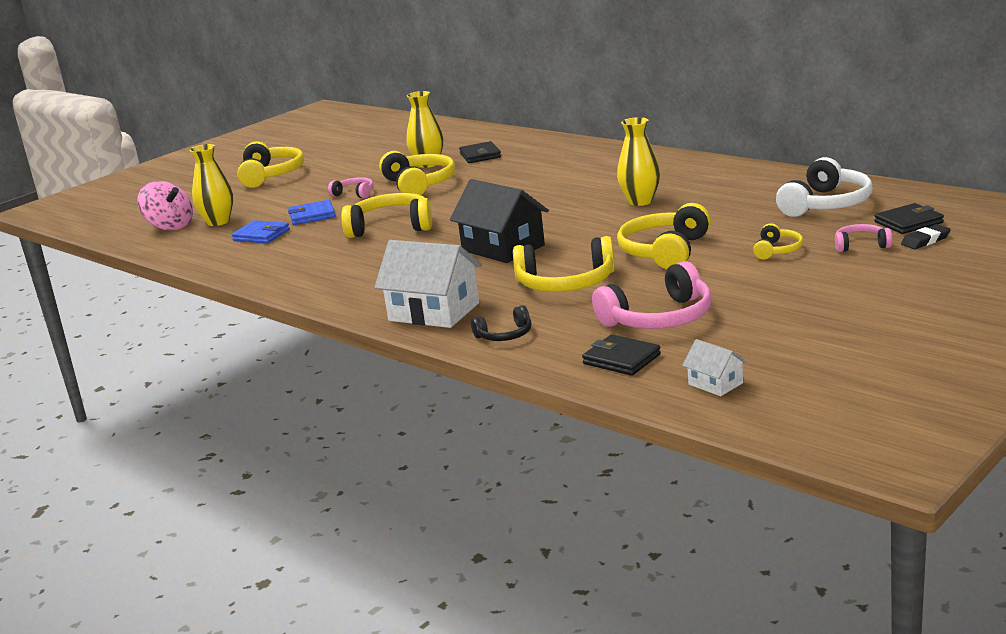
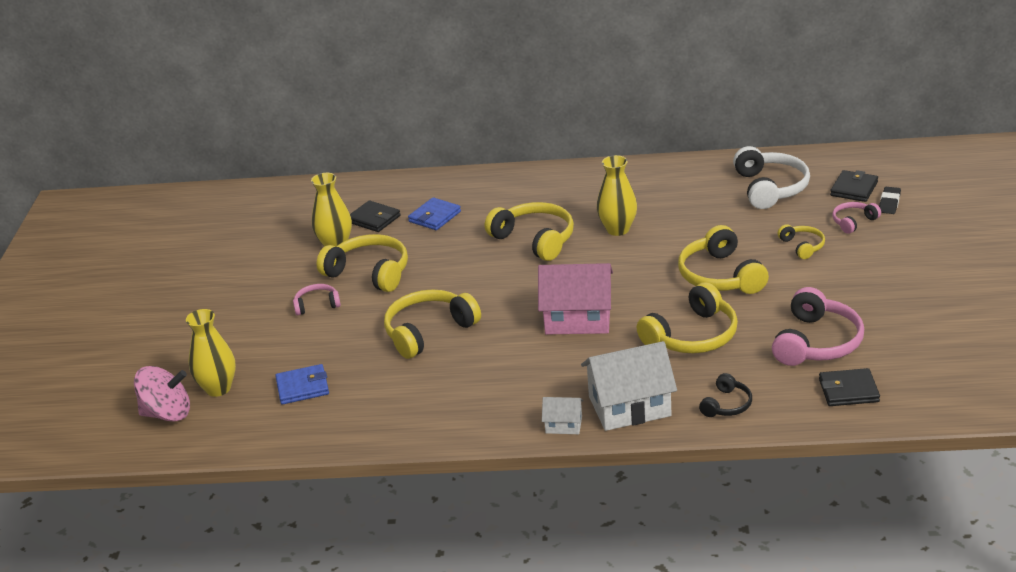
camera: 40 degrees left, 10 degrees up
yellow headphones [237,142,304,188] -> yellow headphones moved to [485,202,574,261]
blue wallet [288,200,336,225] -> blue wallet moved to [408,197,461,230]
black house [450,179,549,263] -> pink house [538,263,613,334]
white house [682,339,747,396] -> white house moved to [542,397,584,434]

